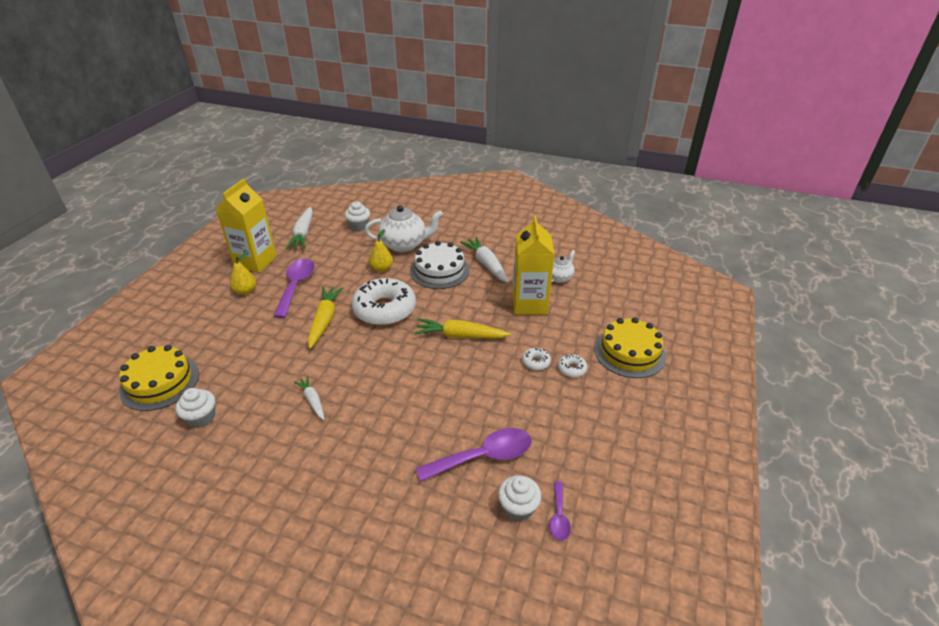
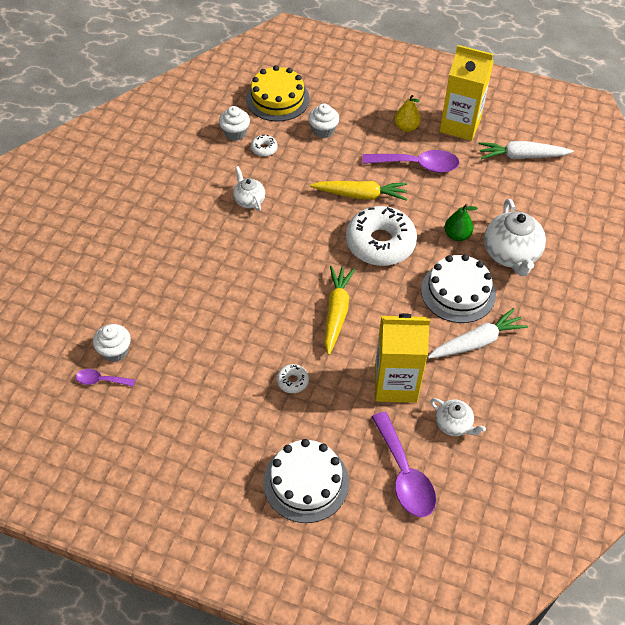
camera: 90 degrees right, 15 degrees up
white carrot [294,376,324,420] -> white teapot [233,166,265,211]
white cupcake [345,201,370,231] -> white cupcake moved to [308,103,339,138]
yellow pear [369,229,393,272] -> green pear [444,204,478,241]
purple spoon [416,428,532,482] -> purple spoon moved to [372,412,436,517]
white donut [558,354,587,378] -> white donut moved to [251,135,278,157]
yellow cake [595,317,666,378] -> white cake [263,439,349,523]

